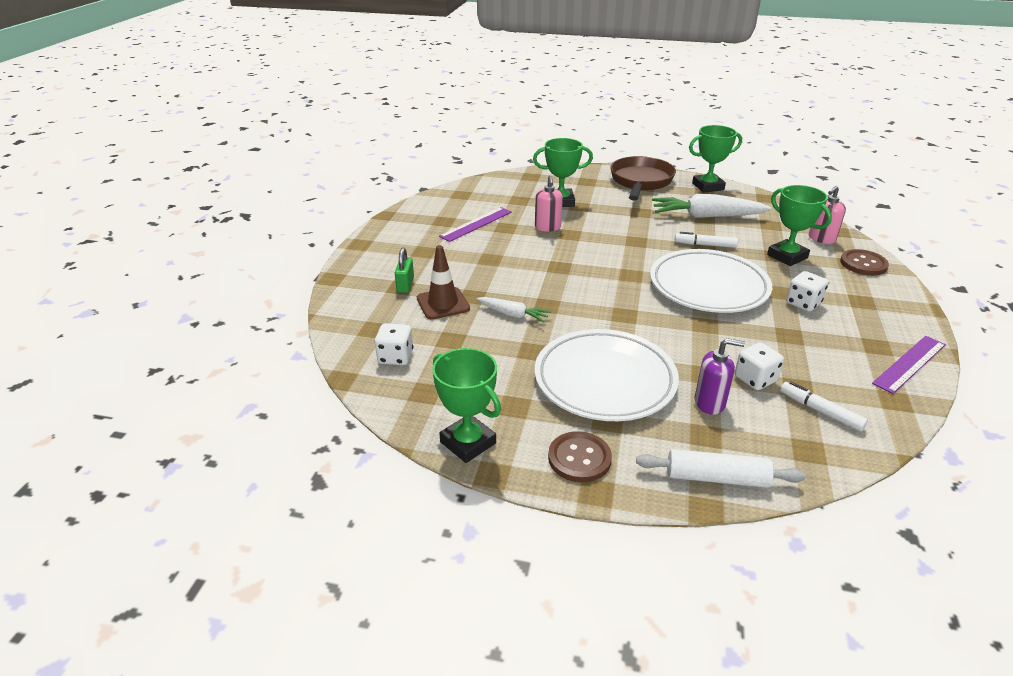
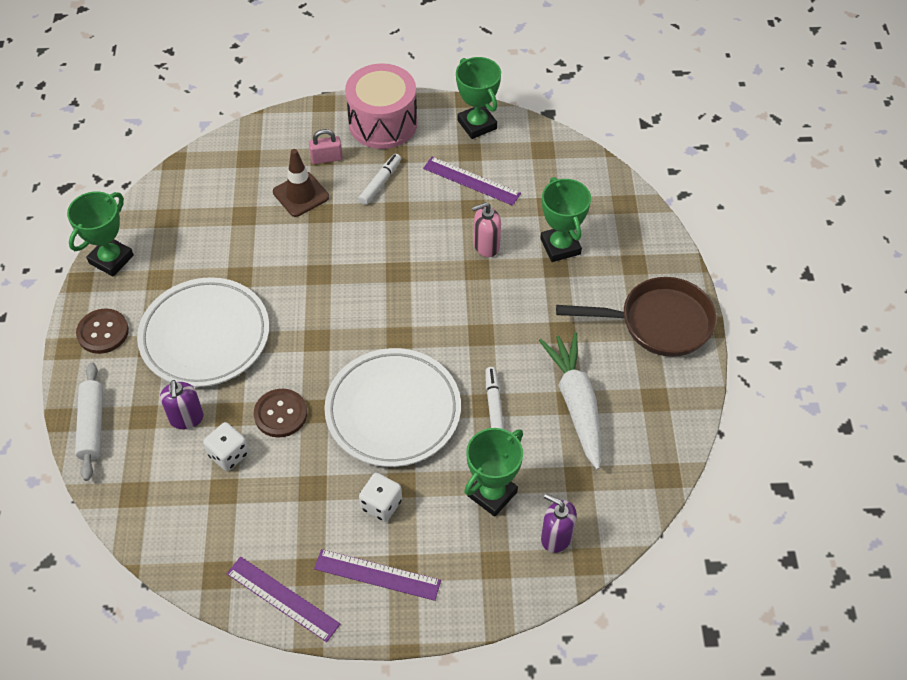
camera: 75 degrees right, 20 degrees up
white dice [375,323,413,365] -> none
green padlock [395,248,414,293] -> pink padlock [309,129,343,164]
white carrot [476,297,551,322] -> none
green trophy [689,125,742,193] -> green trophy moved to [456,57,501,139]
white marker [780,381,868,431] -> white marker moved to [358,154,401,205]
pink soap dispenser [809,186,846,244] -> purple soap dispenser [541,493,577,553]
brown button [840,249,889,276] -> brown button moved to [254,389,307,438]
none -> purple ruler [314,549,441,601]
none -> pink drum [345,63,417,149]

